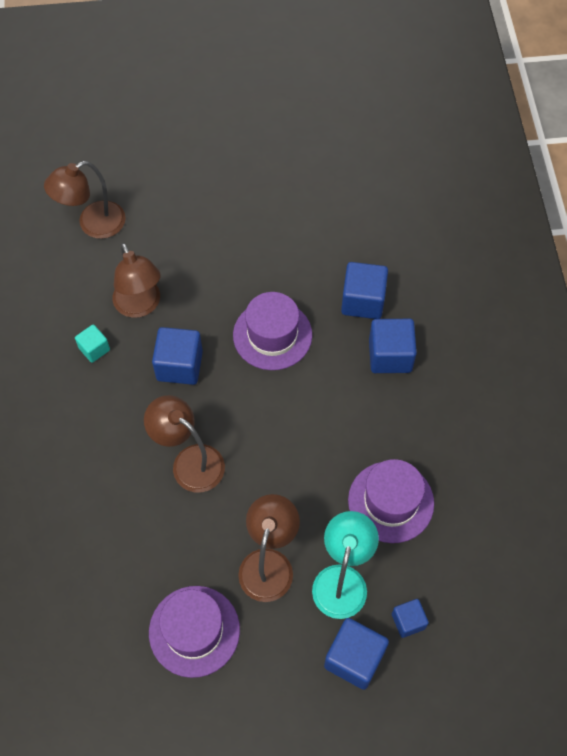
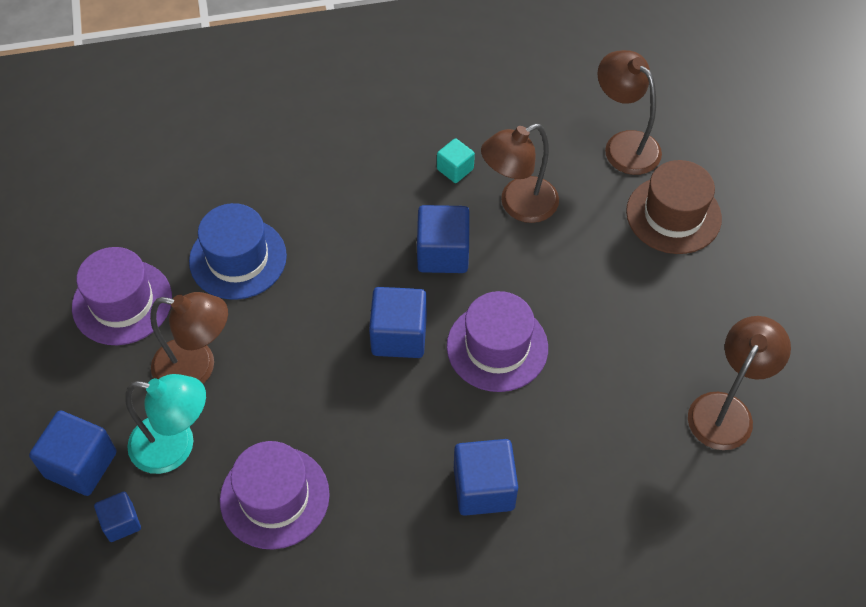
camera: 85 degrees right, 5 degrees down
brown lamp [144,395,225,492] -> brown lamp moved to [688,316,791,450]
blue cube [341,262,388,319] -> blue cube moved to [369,287,427,358]
none -> blue hat [189,203,287,300]
none -> brown hat [626,160,722,254]

